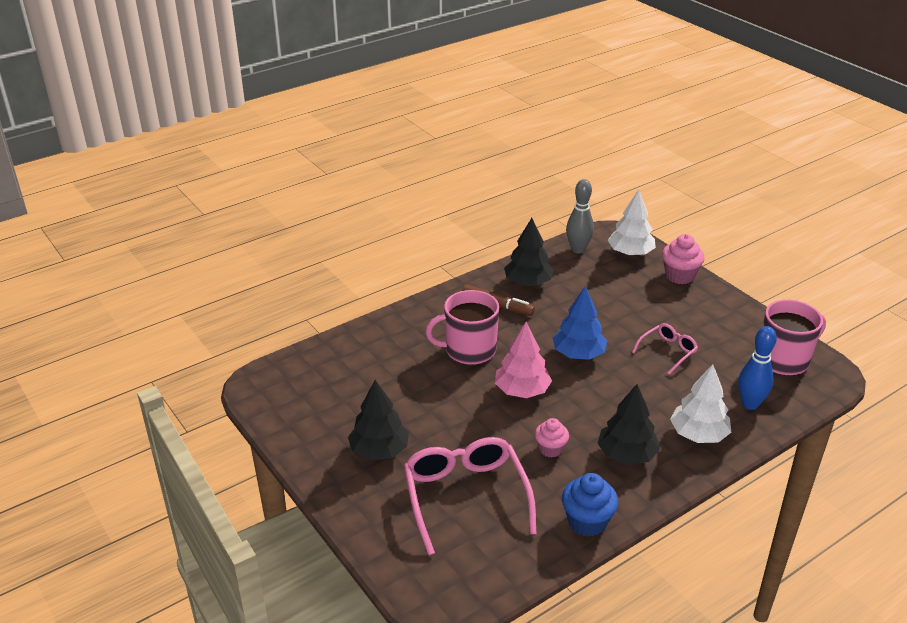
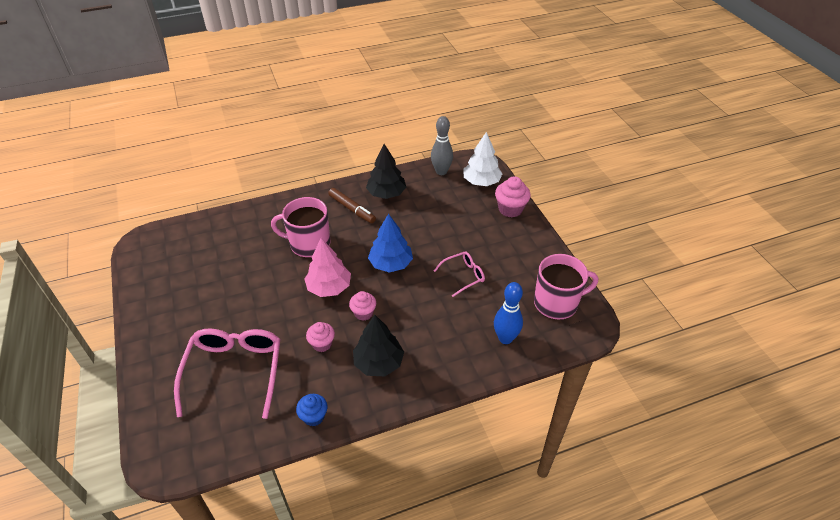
camera: 15 degrees right, 10 degrees up
black tree [348,380,409,460] -> none
blue cupcake [562,473,618,537] -> blue cupcake [296,394,328,426], size x0.66
white tree [670,364,731,443] -> none
none -> pink cupcake [349,291,376,321]

